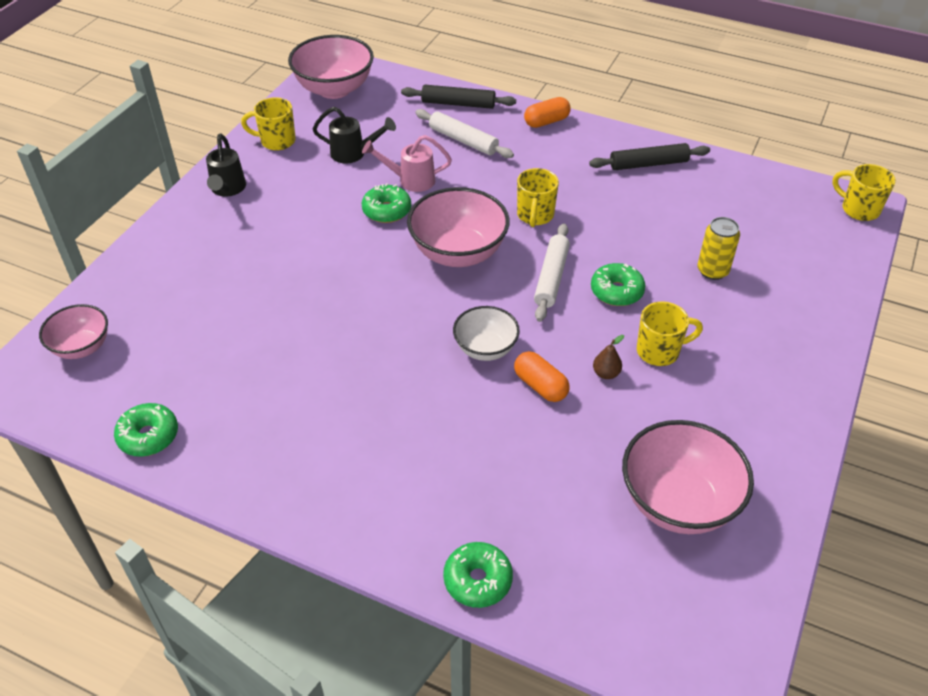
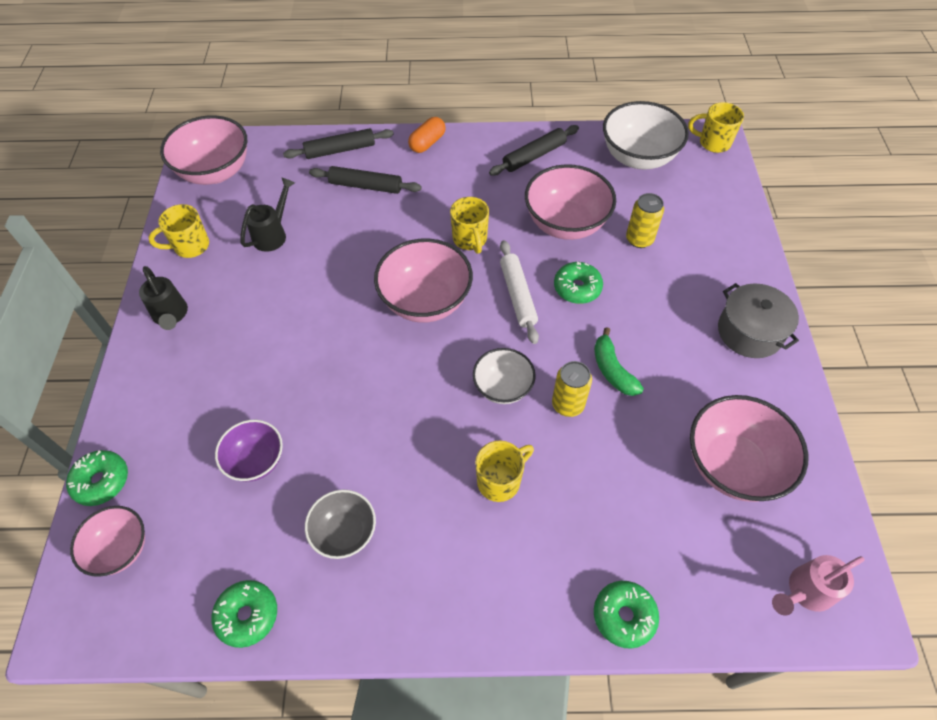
camera: 25 degrees left, 10 degrees up
black watering can [313,107,396,164] -> black watering can turned 45 degrees counterclockwise [240,177,295,252]
pink watering can [362,135,452,192] -> pink watering can moved to [772,555,864,616]
green donut [362,184,411,223] -> green donut moved to [66,450,128,506]
white rolling pin [415,109,514,158] -> black rolling pin [309,166,422,194]
orange capsule [514,351,569,402] -> yellow can [552,361,592,417]
brown pear [593,335,624,379] -> green banana [594,327,644,396]
yellow mug [637,301,703,366] -> yellow mug moved to [475,441,534,502]
none -> purple bowl [215,420,283,482]
none -> grey bowl [305,490,376,559]
none -> pink bowl [525,164,616,240]
none -> white bowl [603,101,689,169]
none -> grey pot [718,283,799,358]

